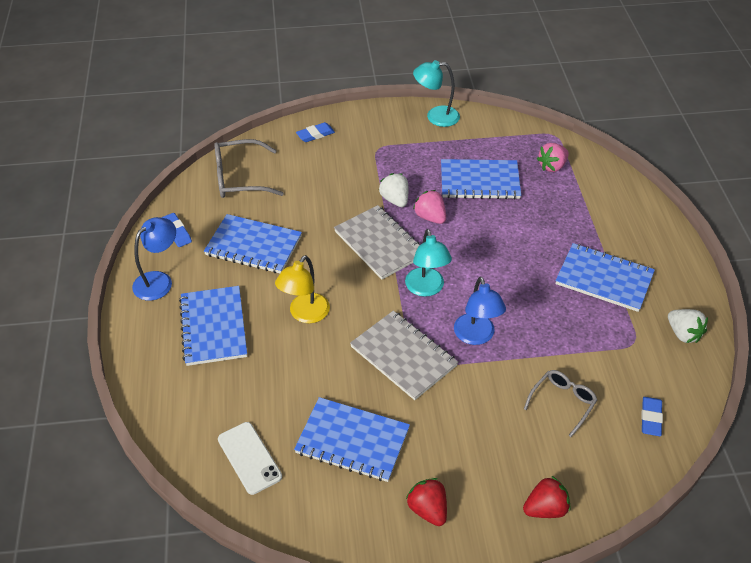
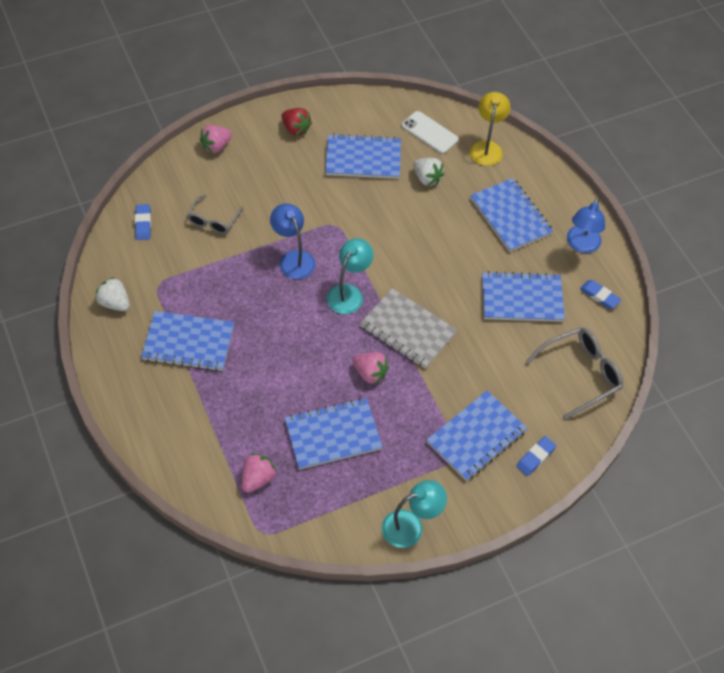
camera: 160 degrees right, 10 degrees up
yellow lamp [275,255,330,323] -> yellow lamp moved to [470,92,511,166]
grey notebook [350,311,458,400] -> none
white strawberry [378,173,408,207] -> white strawberry moved to [413,158,444,186]
turquoise lamp [405,229,452,297] -> turquoise lamp turned 60 degrees clockwise [327,238,374,314]
red strawberry [523,476,571,518] -> pink strawberry [200,125,232,153]
none -> blue notebook [427,391,527,481]

